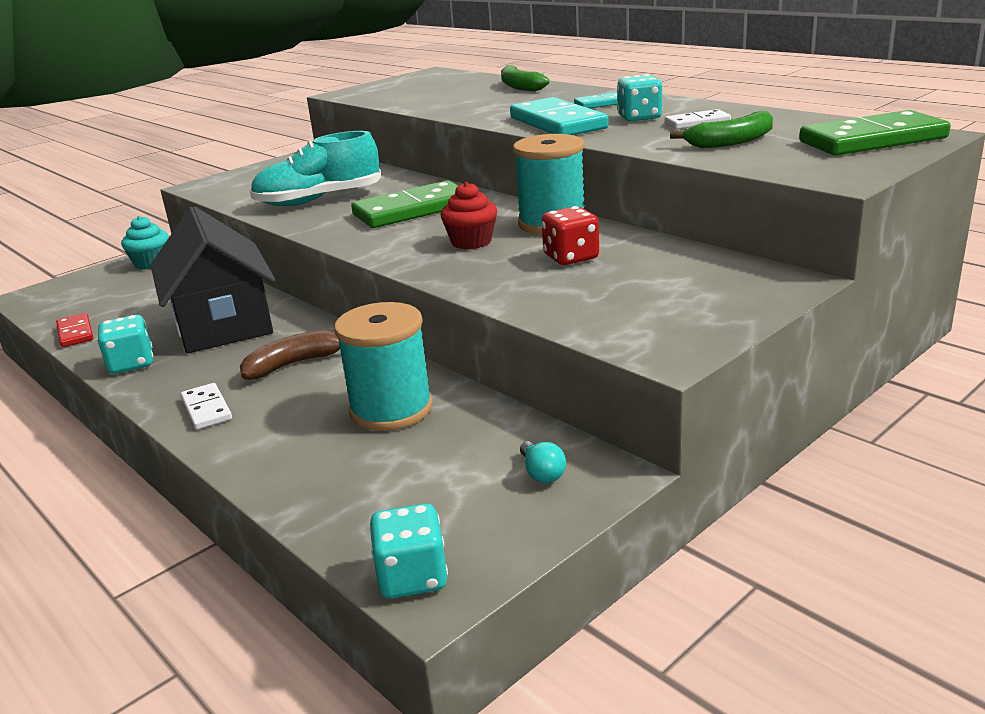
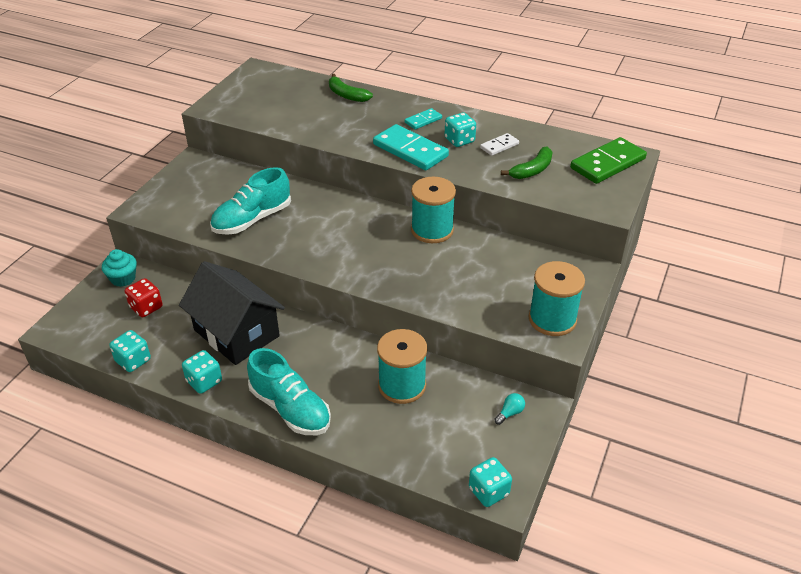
camera: 25 degrees left, 15 degrees up
red domino [56,313,93,347] -> turquoise dice [109,330,151,372]
white domino [181,383,232,430] -> turquoise shoe [247,348,331,435]
brown banana [240,330,340,380] -> none
green domino [351,180,459,228] -> none
red cupcake [441,182,497,249] -> none
turquoise light bulb [520,441,566,483] -> turquoise light bulb turned 90 degrees counterclockwise [494,393,525,425]
red dice [542,206,599,265] -> red dice moved to [125,278,163,317]
none -> turquoise spool [529,261,585,336]

